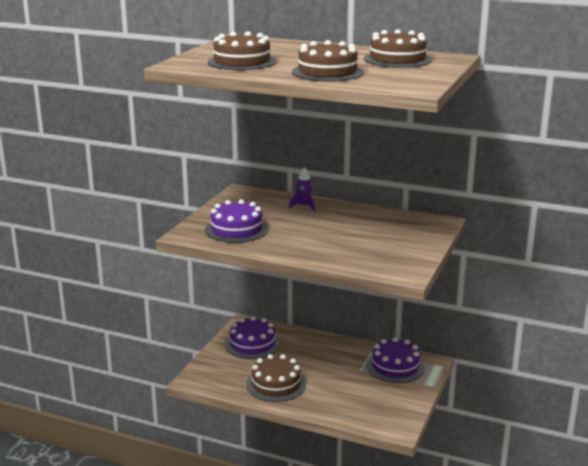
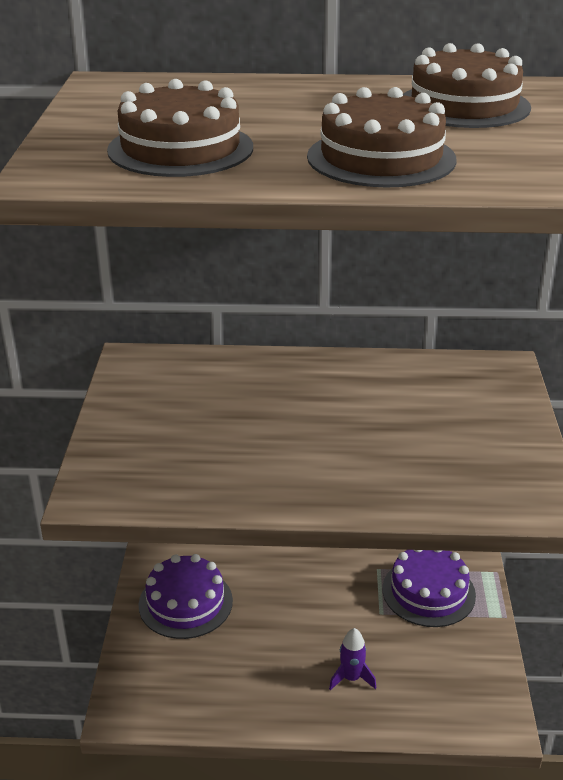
camera: 20 degrees left, 10 degrees up
purple cake [205,199,268,243] -> none
brown cake [246,354,306,402] -> none
purple rocket [289,167,315,212] -> purple rocket moved to [329,628,376,690]

